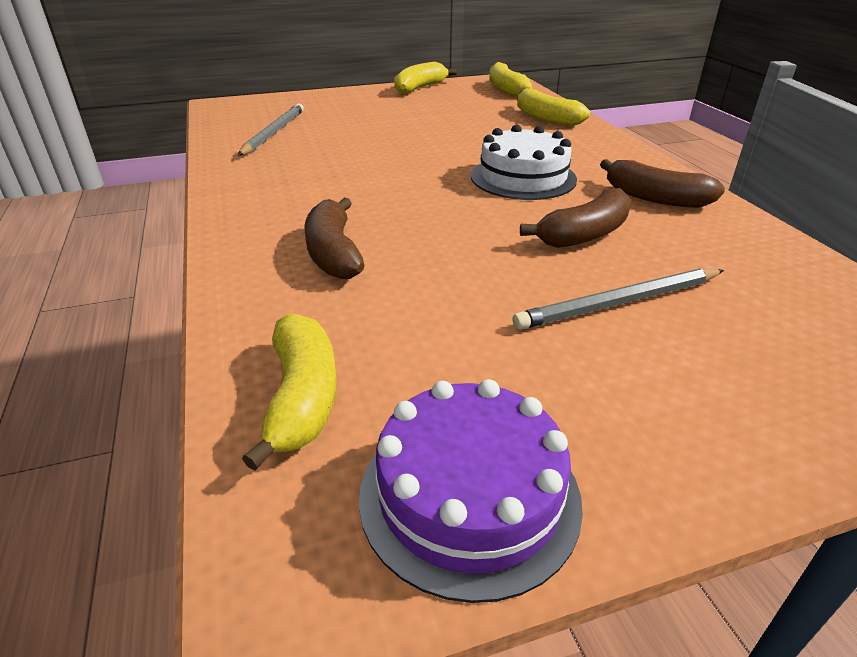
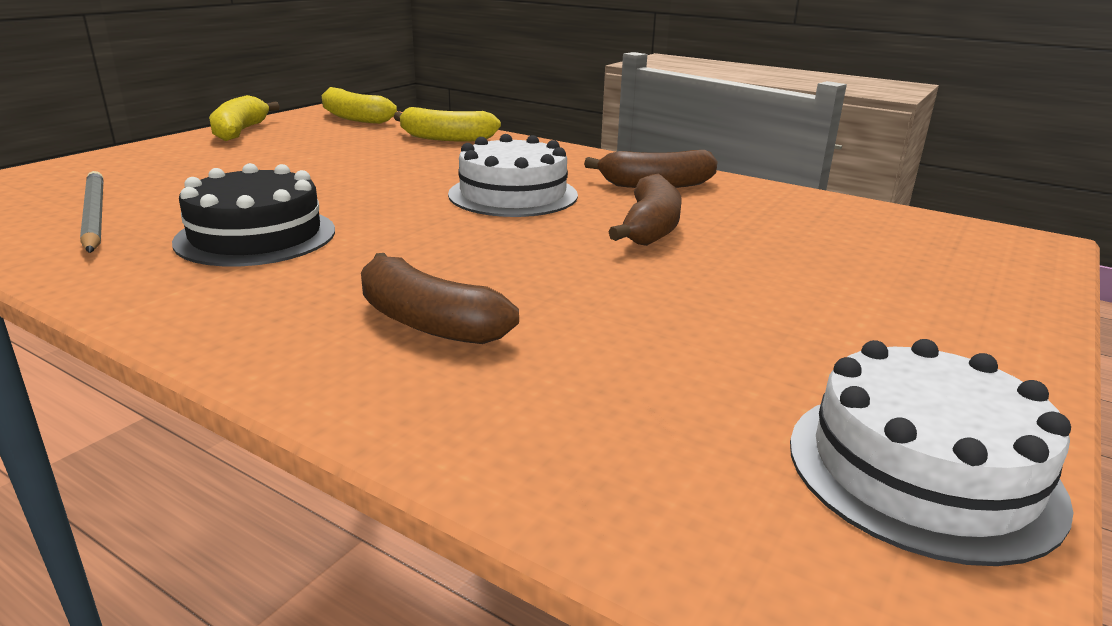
camera: 40 degrees left, 10 degrees down
yellow banana [242,313,337,471] -> none
purple cake [359,379,583,603] -> white cake [790,339,1074,566]
grey pencil [513,269,724,330] -> none
none -> black cake [172,163,335,266]

